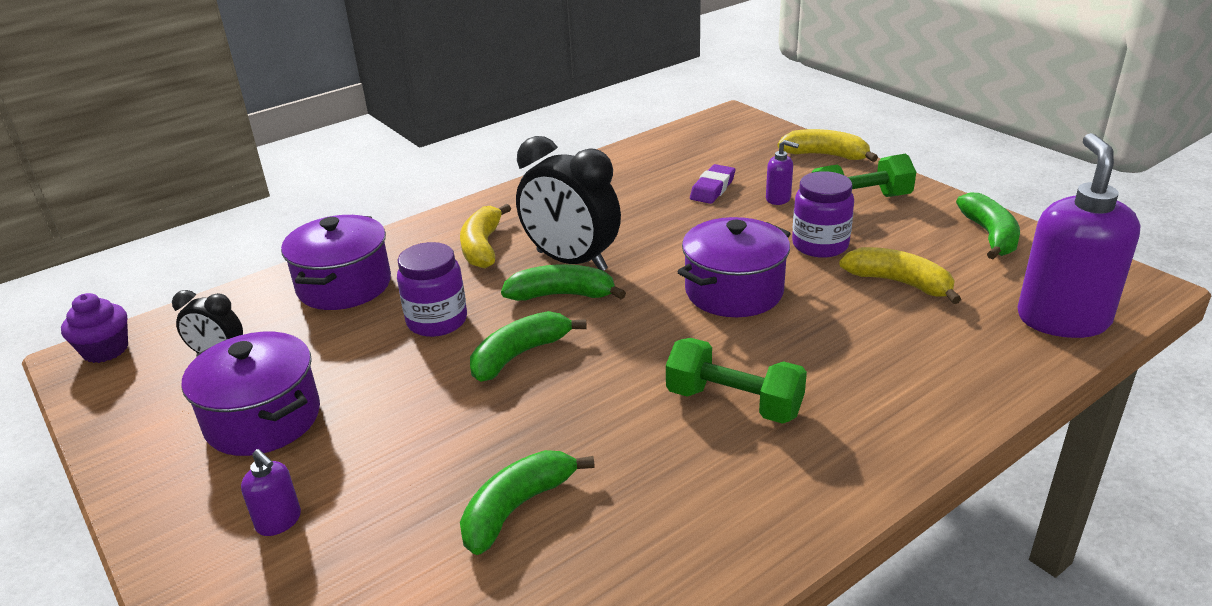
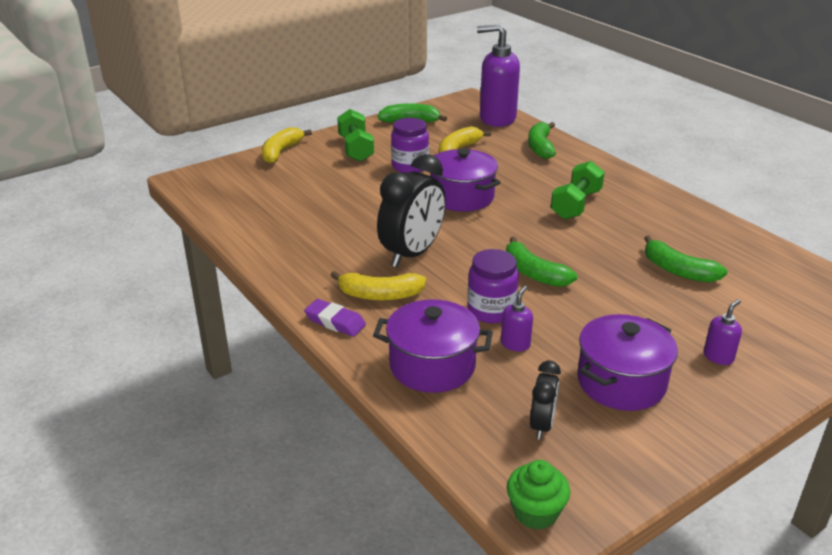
camera: 90 degrees left, 0 degrees up
purple cupcake [61,293,128,363] -> green cupcake [507,460,570,530]
green banana [501,264,626,301] -> green banana moved to [528,122,556,159]
purple eraser [690,164,735,204] -> purple eraser moved to [304,299,366,337]
purple soap dispenser [766,140,799,205] -> purple soap dispenser moved to [501,286,533,351]

